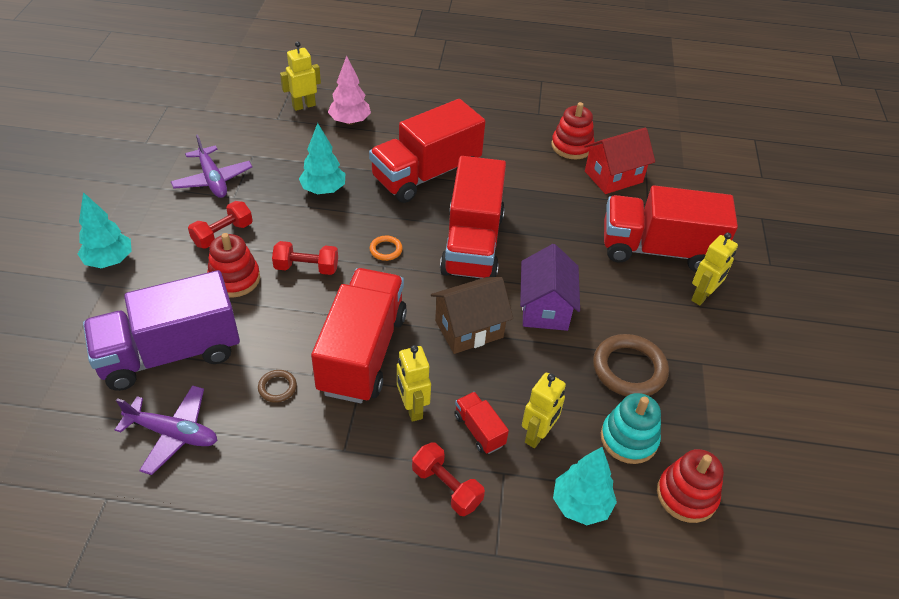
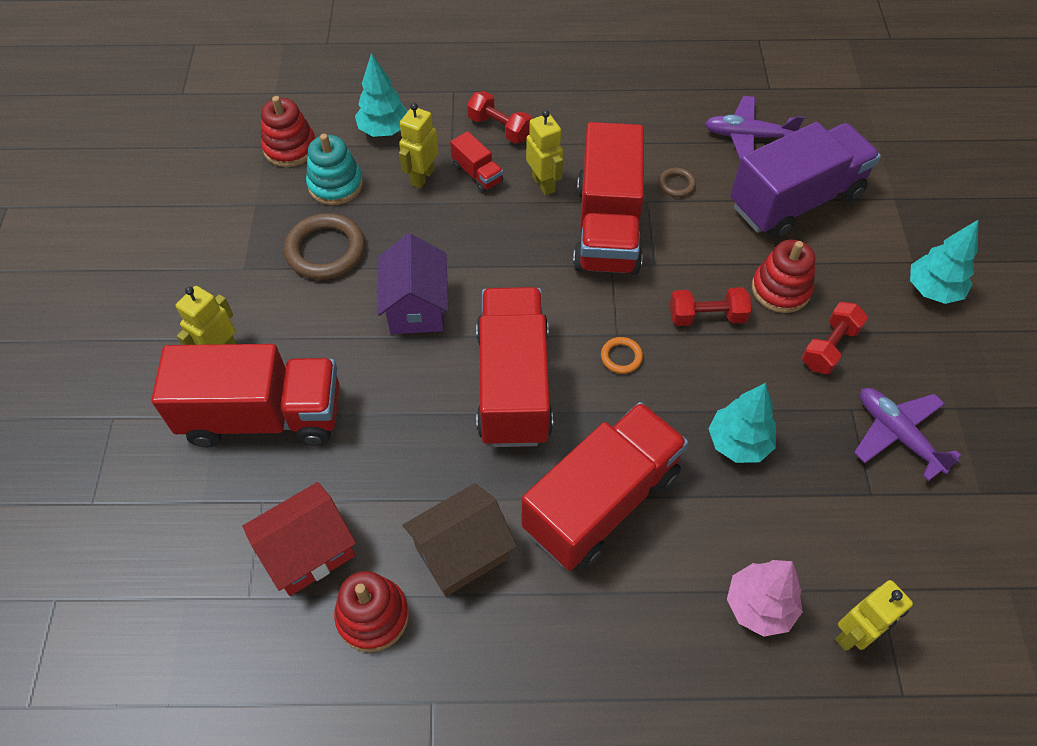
camera: 175 degrees right, 10 degrees up
brown house [431,277,513,354] -> brown house moved to [402,483,517,596]

